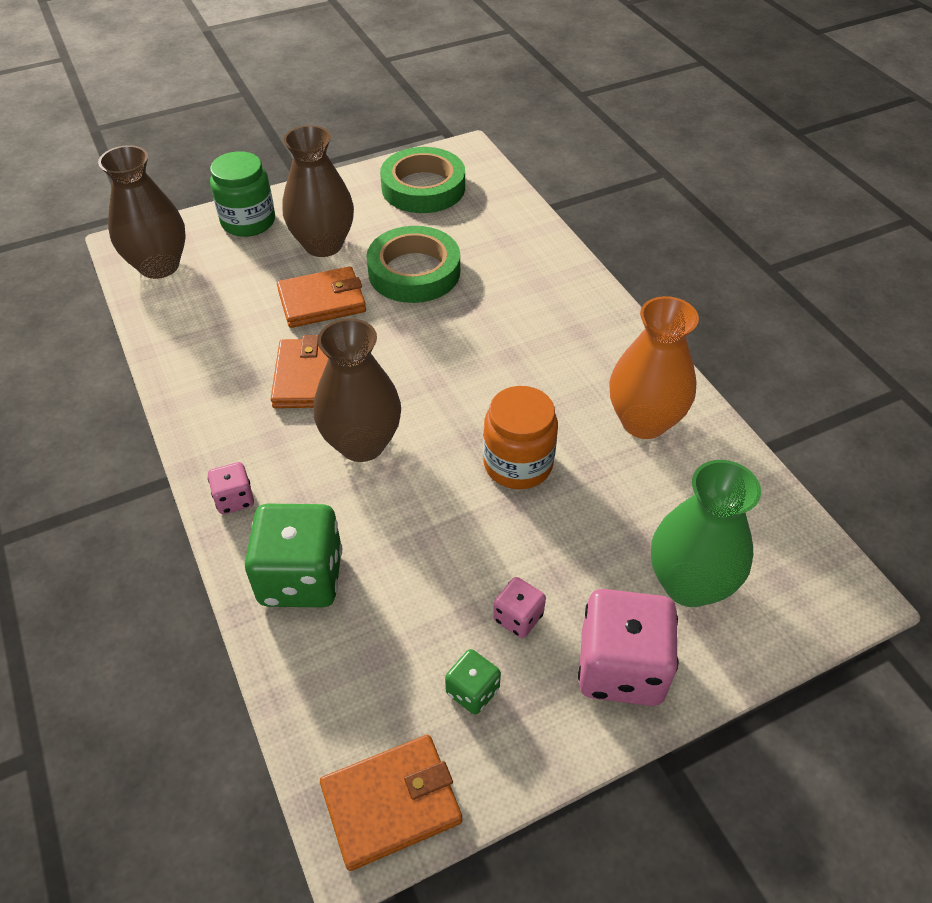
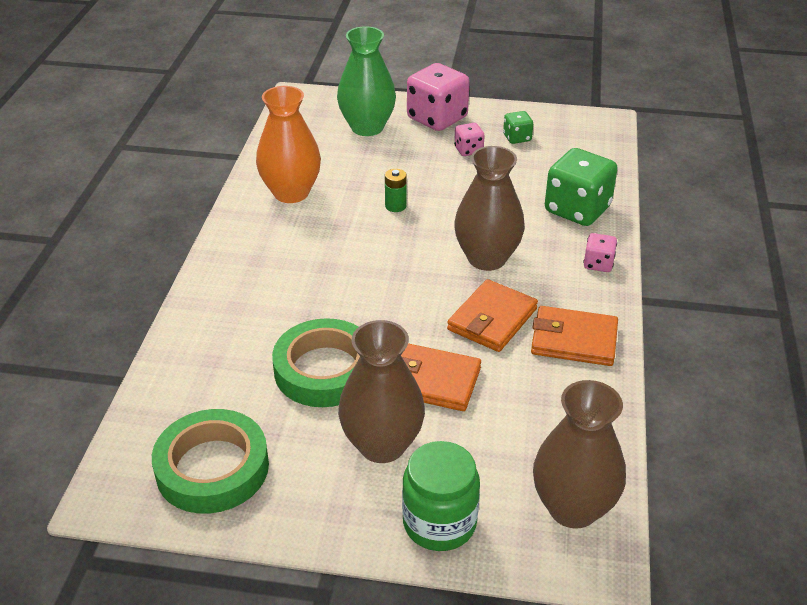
camera: 145 degrees left, 10 degrees down
orange wallet [320,735,462,871] -> orange wallet moved to [531,306,618,366]
orange jar [483,386,558,489] -> green battery [385,169,407,212]

